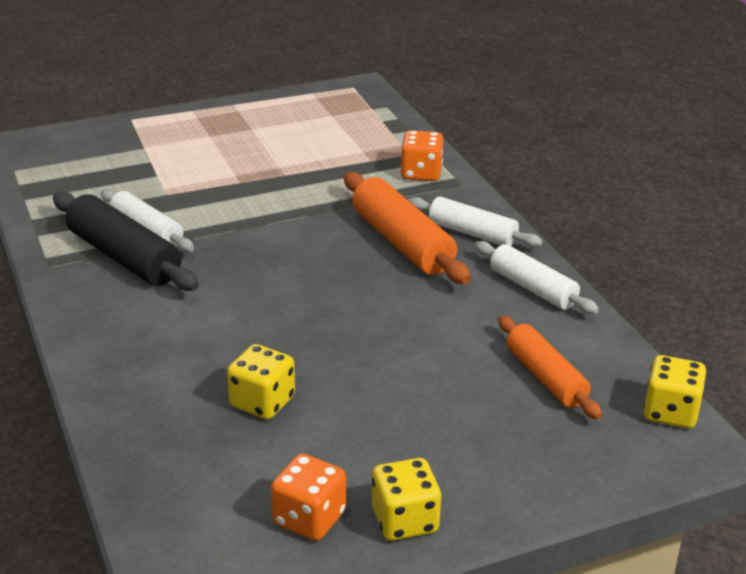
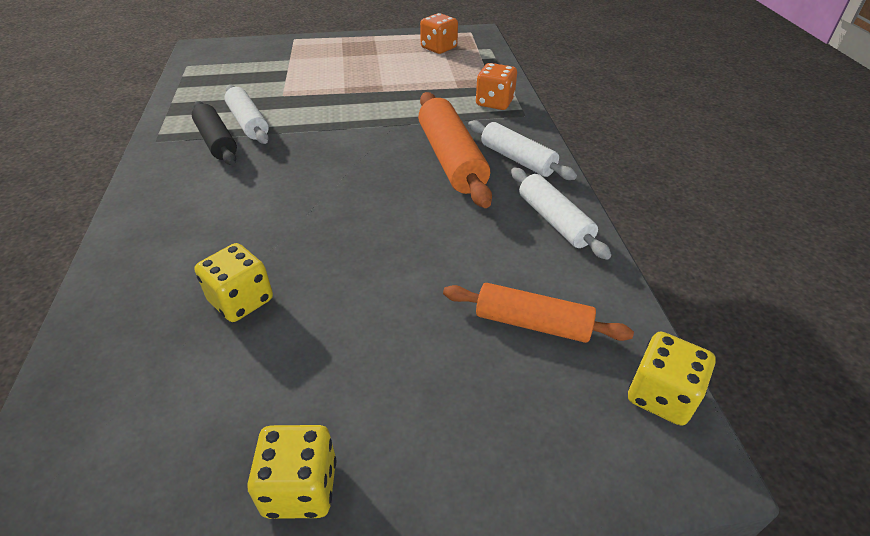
camera: 15 degrees right, 10 degrees up
black rolling pin [53,192,199,291] -> black rolling pin [192,101,237,165], size x0.66
orange dice [271,454,346,541] -> orange dice moved to [420,13,458,54]
orange rolling pin [498,315,602,419] -> orange rolling pin turned 60 degrees counterclockwise [443,283,634,343]

